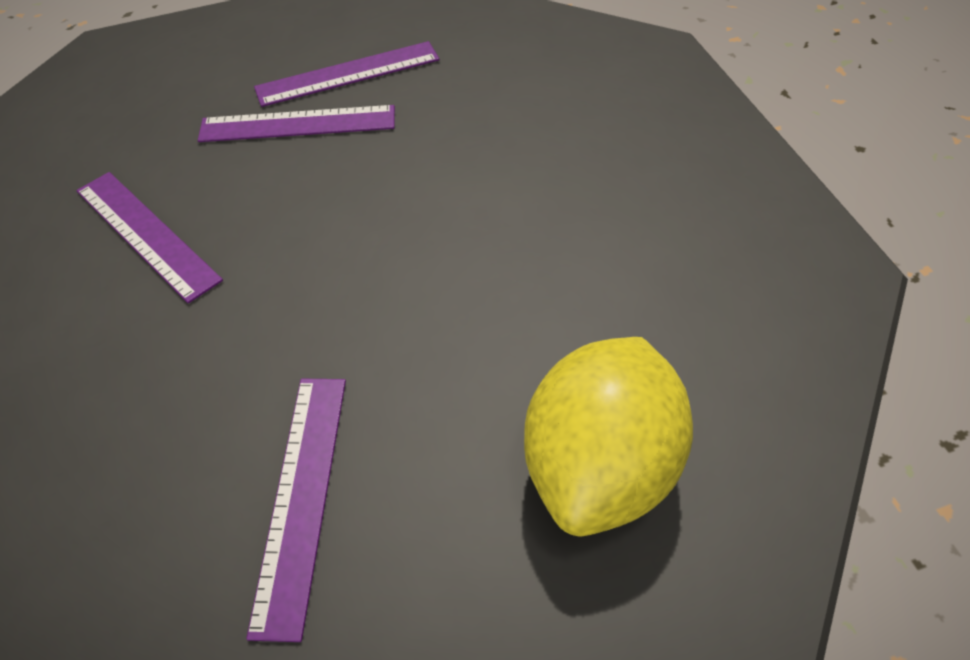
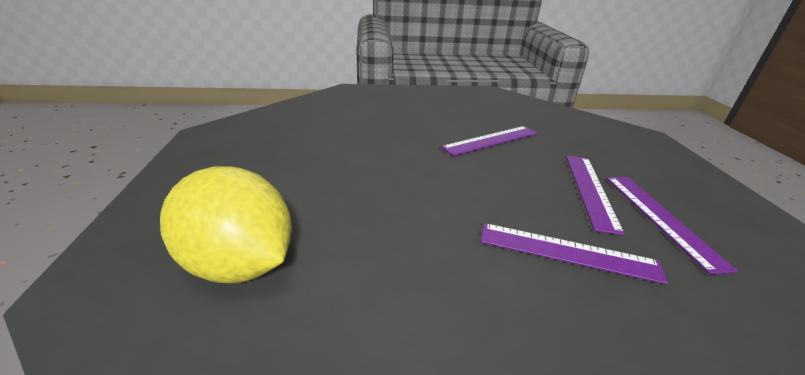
camera: 100 degrees right, 20 degrees down
purple ruler [246,379,346,642] -> purple ruler moved to [481,223,668,284]

